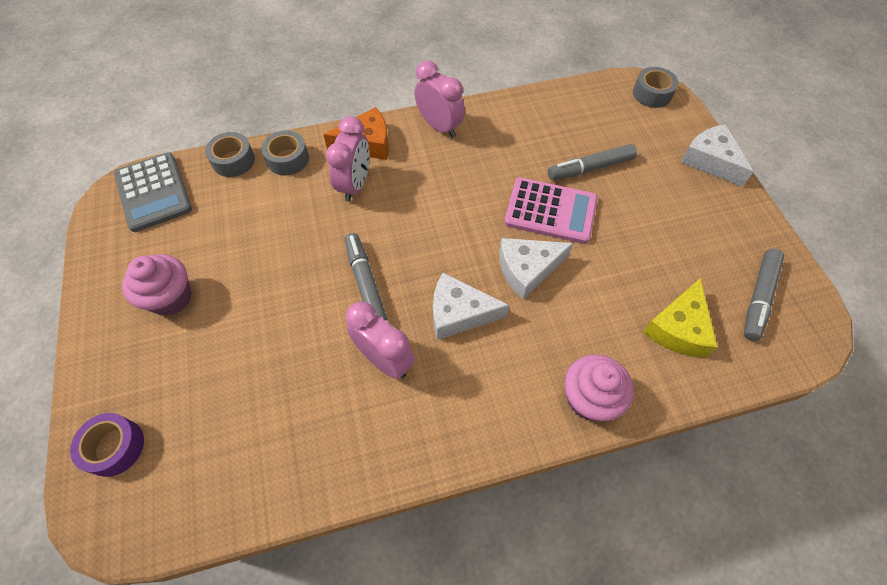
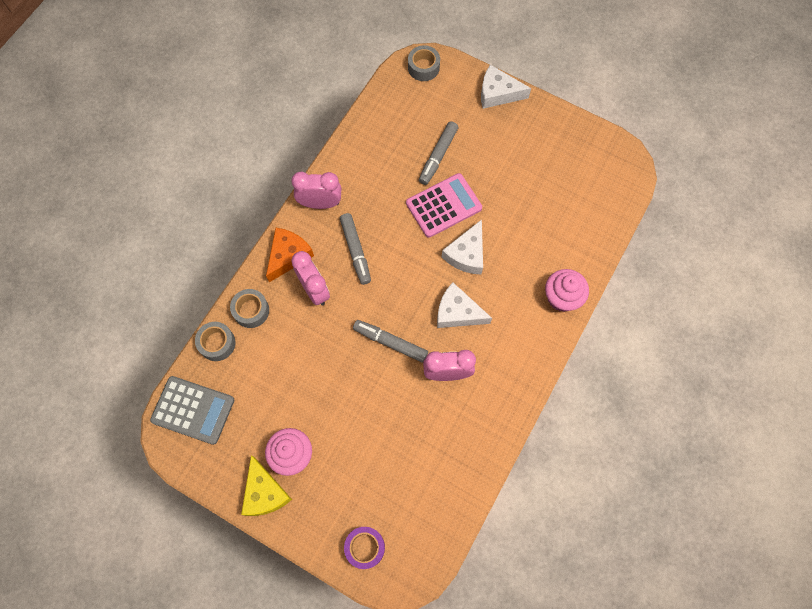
camera: 45 degrees left, 10 degrees up
white cheese [433,273,510,340] -> white cheese turned 60 degrees clockwise [437,282,492,328]
yellow cheese [643,278,717,358] -> yellow cheese moved to [241,455,292,516]
grey marker [744,249,784,341] -> grey marker moved to [340,213,371,285]

